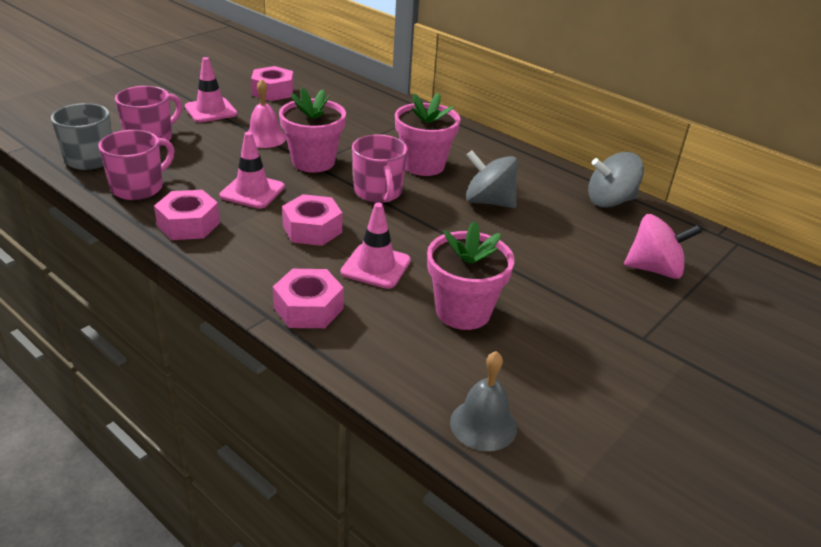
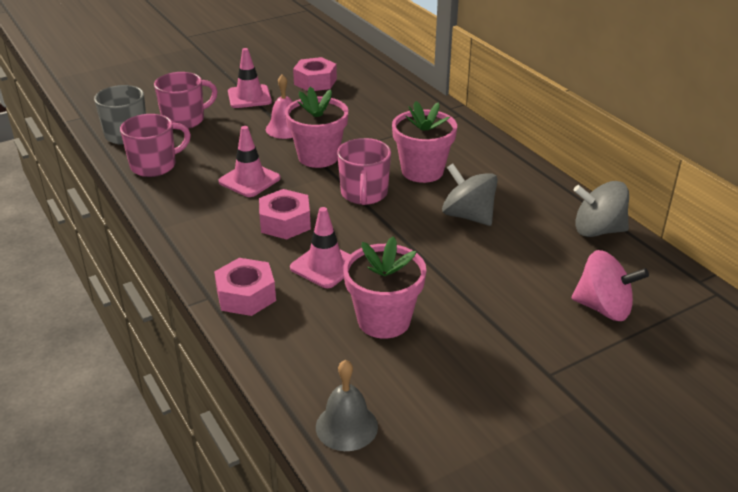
camera: 20 degrees right, 0 degrees up
pink nut [154,190,220,240] -> none

